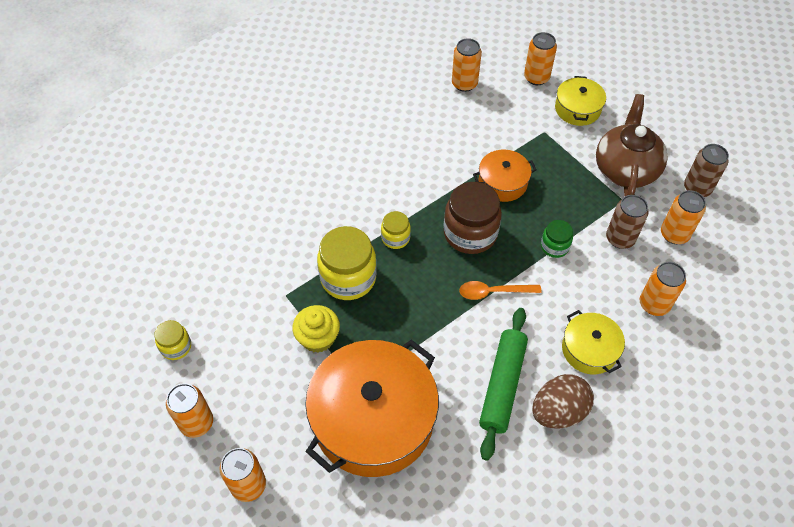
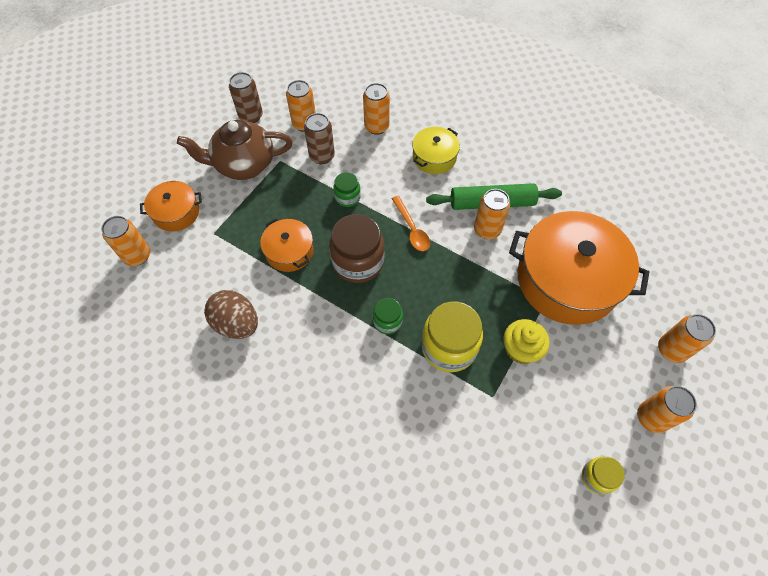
camera: 110 degrees left, 5 degrees up
yellow jar [381,211,411,249] -> green jar [373,298,403,334]
orange can [452,38,482,92] -> orange can moved to [474,189,510,239]
brown egg [532,374,594,429] -> brown egg moved to [204,290,258,339]
yellow pot [555,76,606,126] -> orange pot [140,181,202,231]

